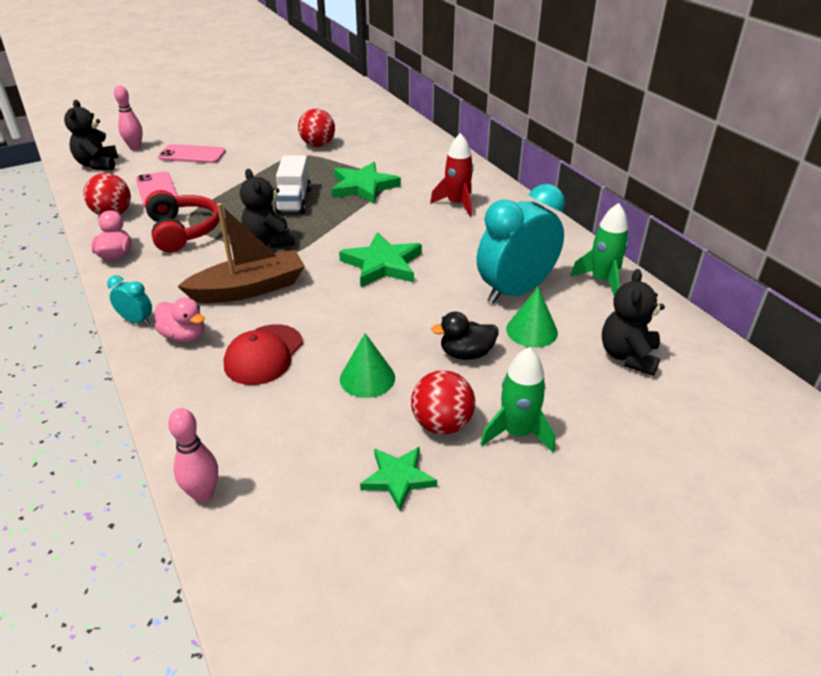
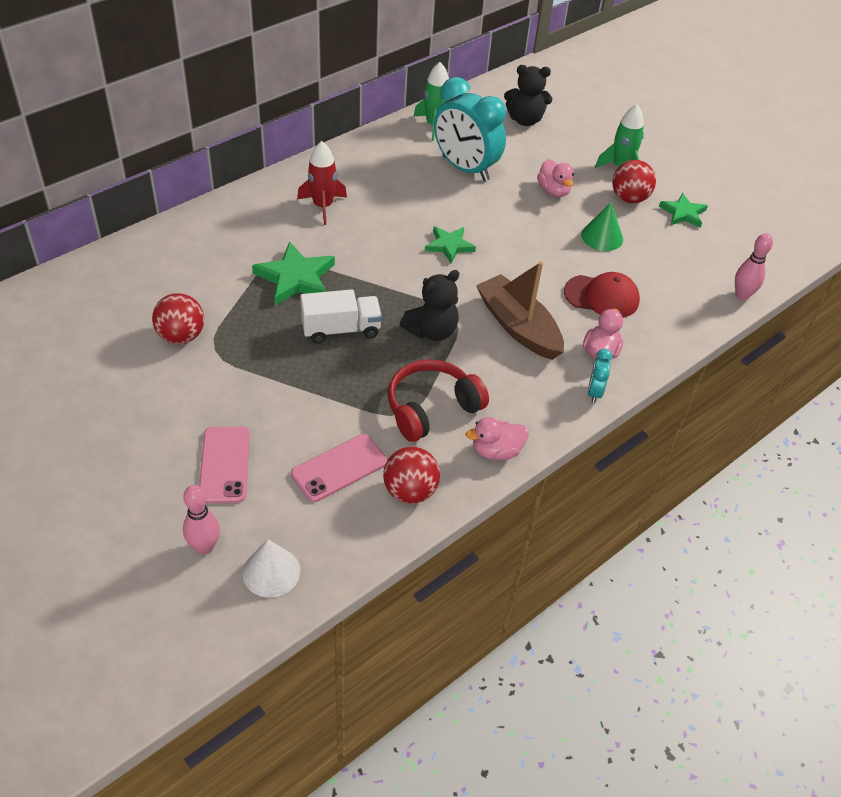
camera: 105 degrees left, 10 degrees up
black teddy bear [64,100,118,170] -> white cone [243,540,300,598]
green star [339,232,422,287] -> green star [425,227,476,263], size x0.63
black duck [431,312,499,360] -> pink duck [537,159,574,197]
green cone [506,287,558,347] -> none

